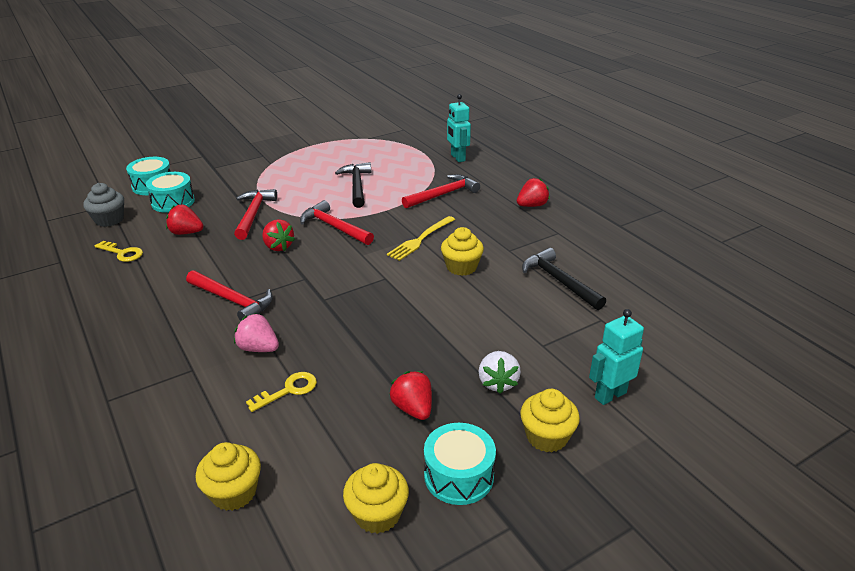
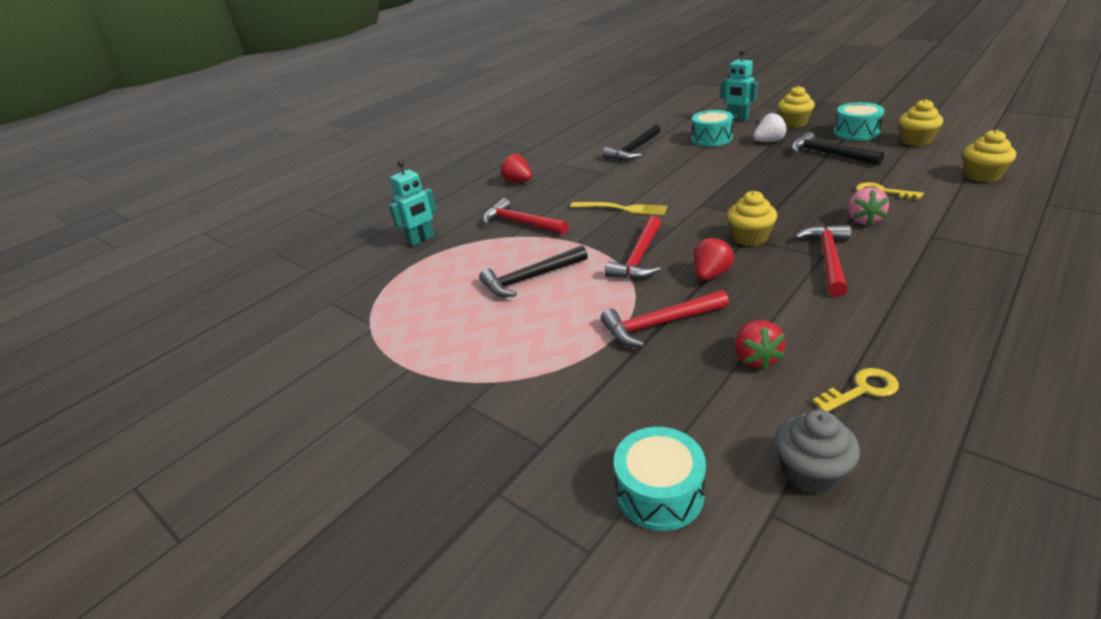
camera: 105 degrees left, 0 degrees up
yellow key [95,241,143,262] -> yellow key turned 60 degrees clockwise [813,368,899,412]
turquoise drum [146,172,195,213] -> turquoise drum moved to [691,110,734,147]
red strawberry [389,371,432,420] -> black hammer [791,132,884,165]
yellow cupcake [441,227,484,276] -> yellow cupcake moved to [727,191,777,246]

